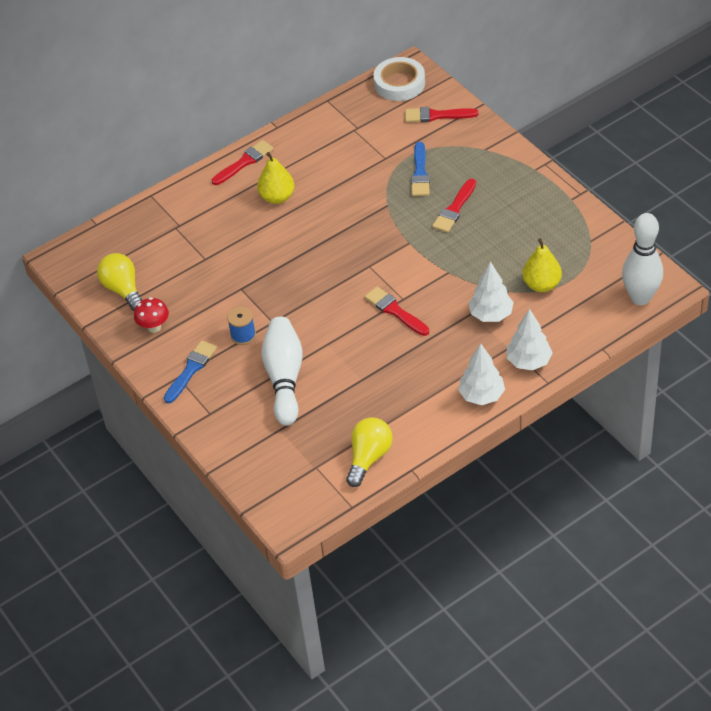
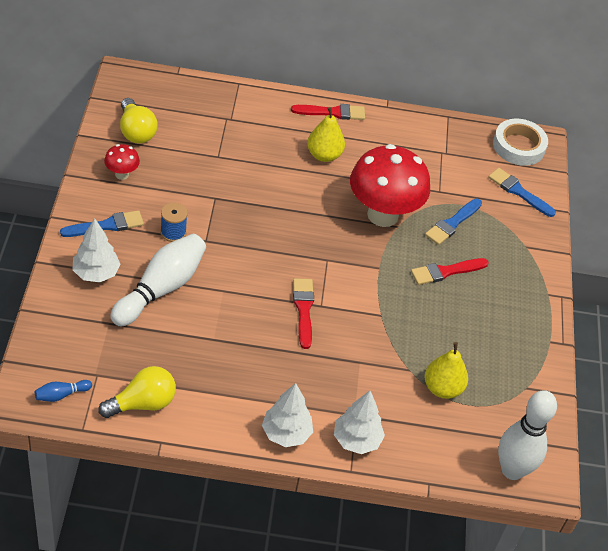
camera: 30 degrees right, 0 degrees up
yellow light bulb [97,253,142,311] -> yellow light bulb turned 150 degrees clockwise [120,98,158,144]
red brush [405,107,478,122] -> blue brush [488,168,556,217]
white tree [468,262,514,322] -> white tree moved to [73,218,120,283]
none -> blue bowling pin [35,380,92,402]
none -> red mushroom [350,144,430,227]

